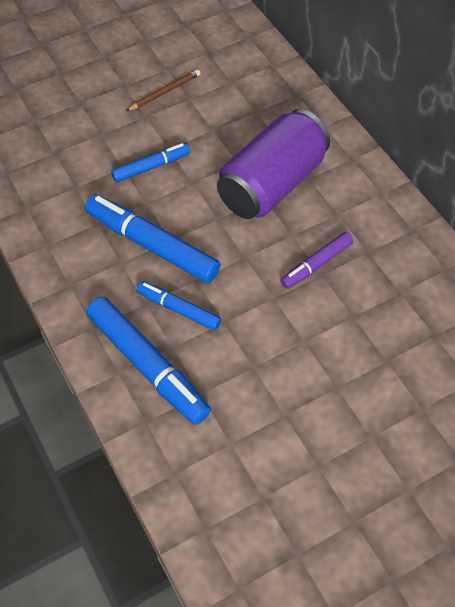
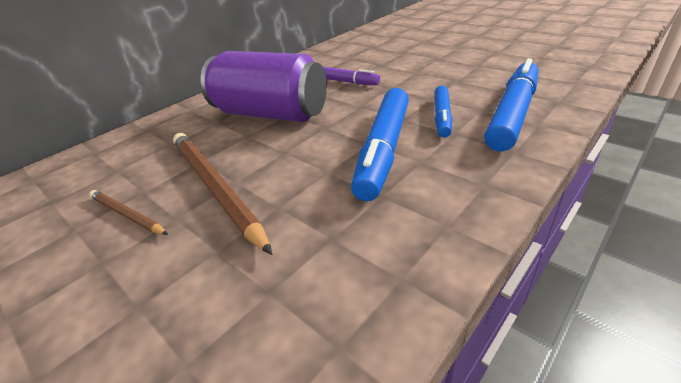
camera: 105 degrees left, 20 degrees down
blue marker [111,143,190,182] -> none
none -> brown pencil [173,133,272,255]

